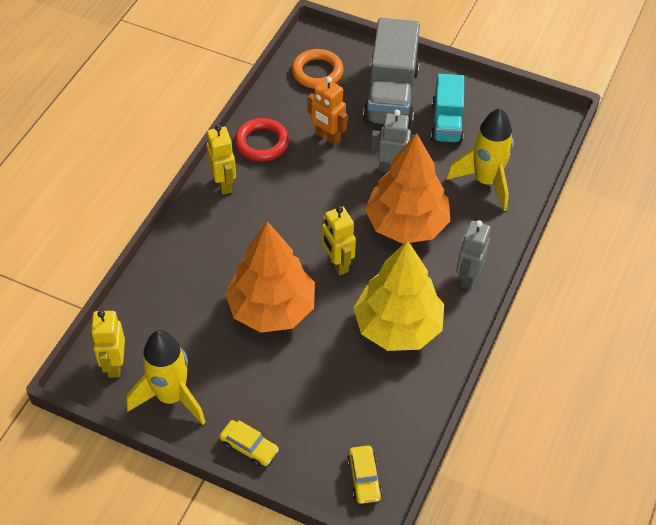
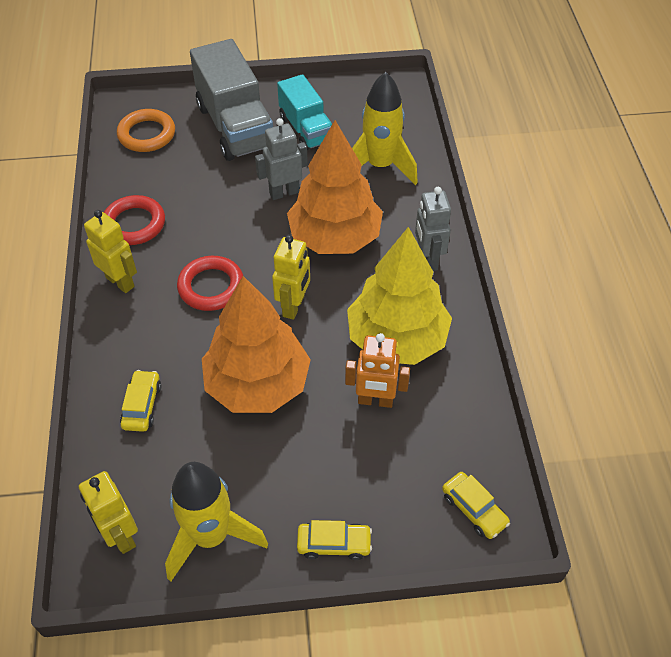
camera: 30 degrees left, 0 degrees up
orange robot [307,77,347,146] -> orange robot moved to [345,333,410,408]
yellow robot [322,206,356,275] -> yellow robot turned 105 degrees counterclockwise [272,235,310,320]
none -> yellow car [120,370,161,432]
none -> red ring [177,256,243,311]

